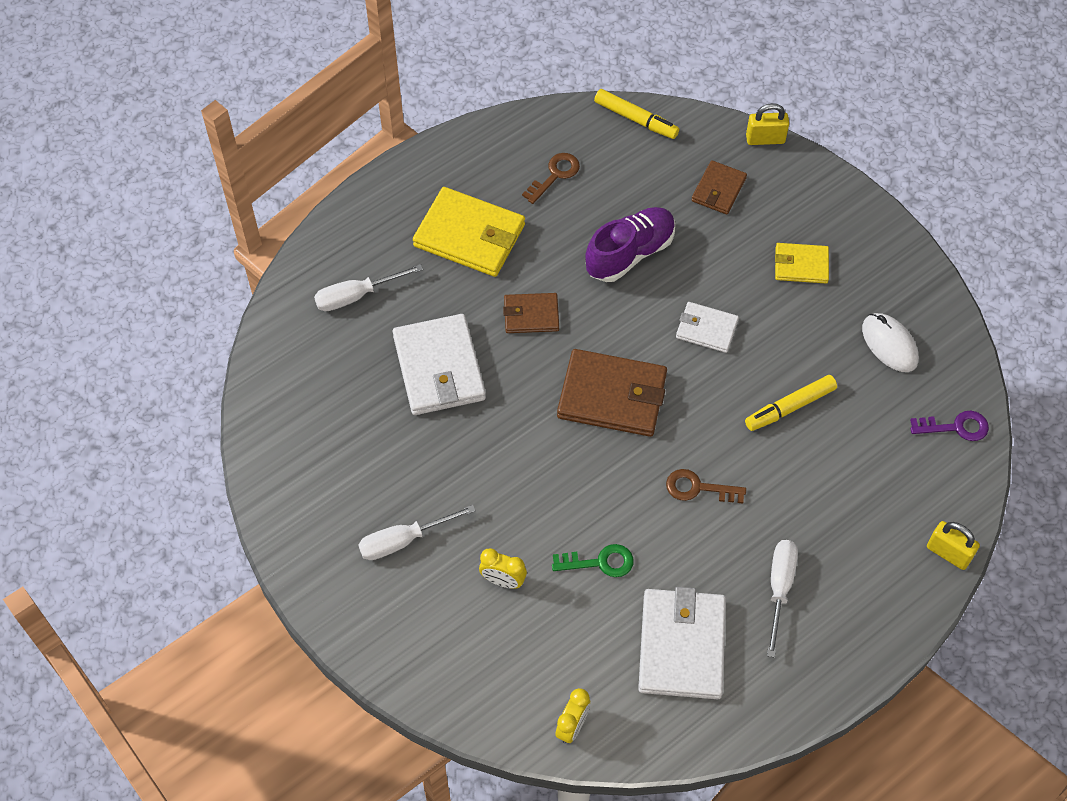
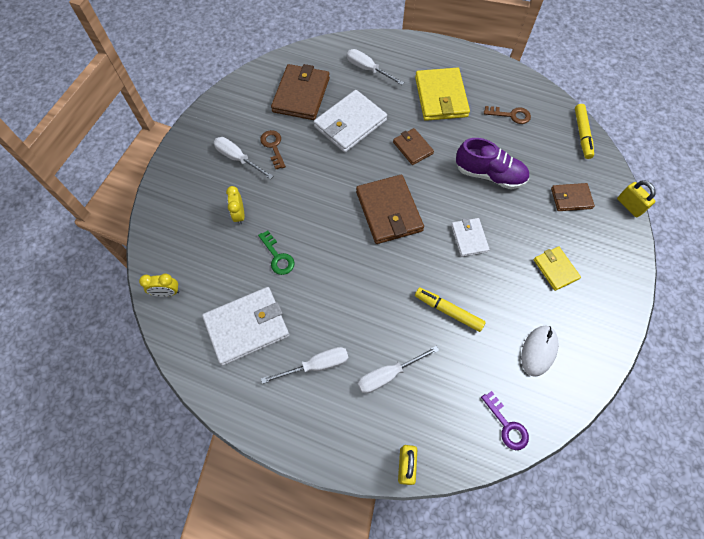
camera: 60 degrees right, 5 degrees up
brown key [666,469,746,503] -> brown key moved to [260,130,286,169]
none -> brown wallet [271,64,330,120]
none -> white screwdriver [358,346,439,393]

